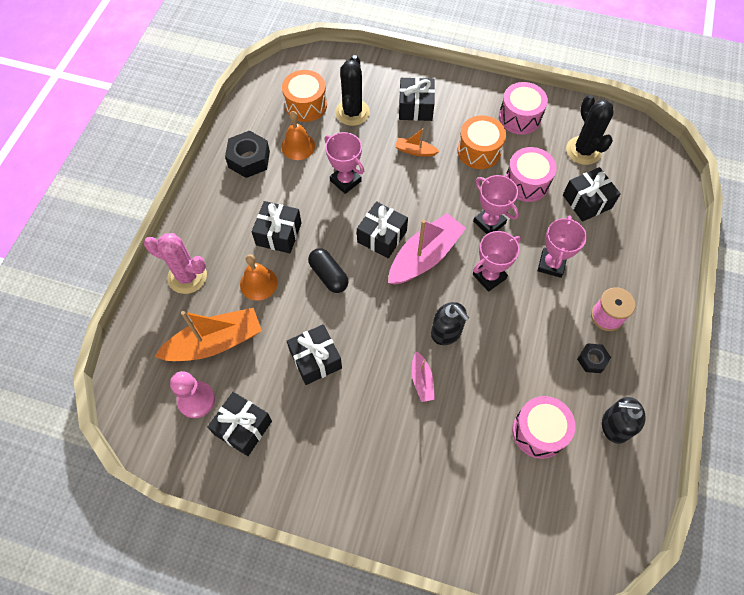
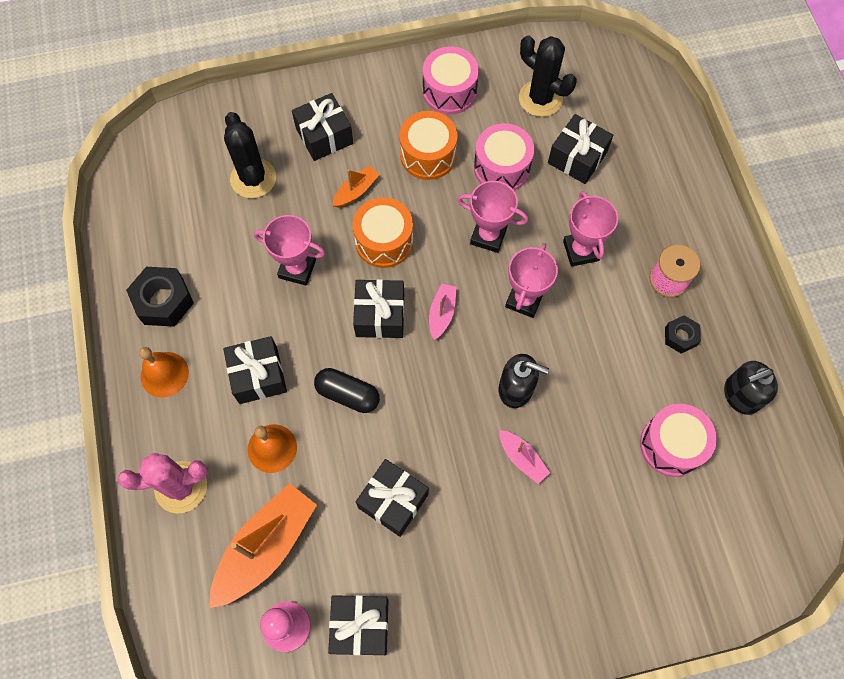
camera: 30 degrees left, 5 degrees up
orange bell [281,111,315,160] -> orange bell moved to [139,347,189,397]
orange drum [282,70,327,122] -> orange drum moved to [353,197,413,268]
pink boat [388,213,466,285] -> pink boat [429,283,457,340], size x0.49
orange boat [395,128,440,157] -> orange boat turned 150 degrees clockwise [332,165,380,207]

